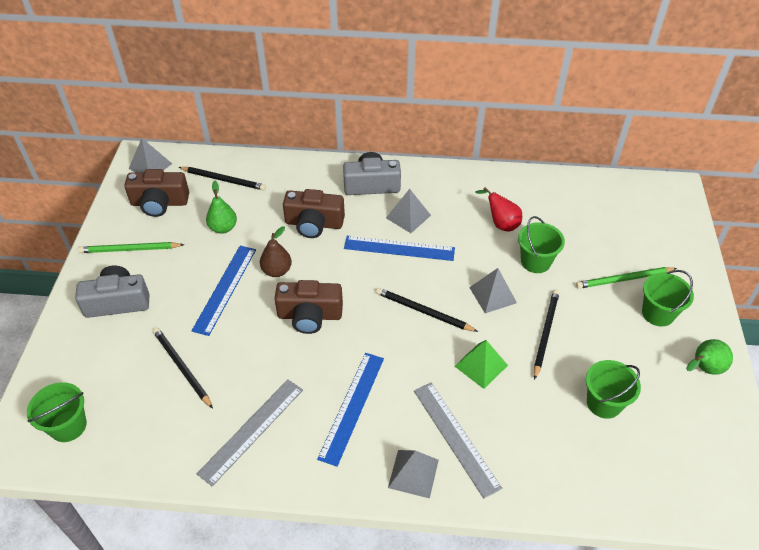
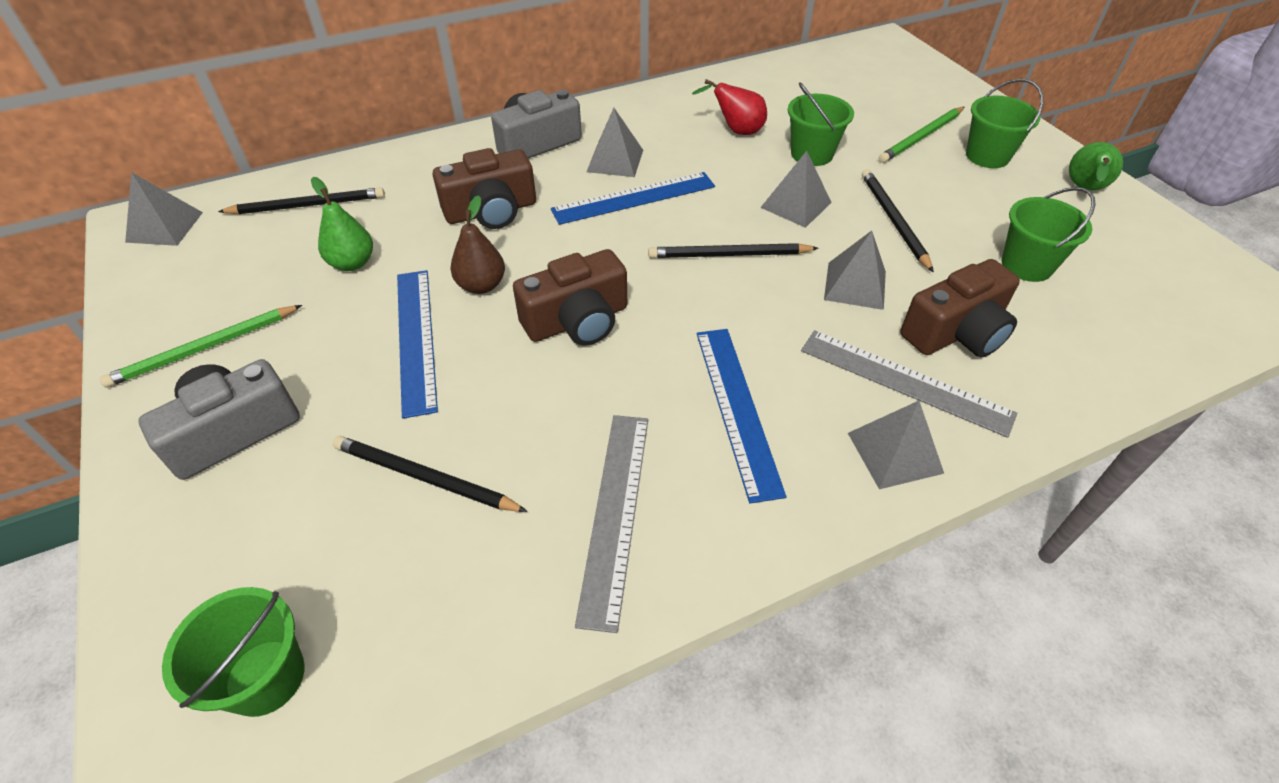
camera: 30 degrees left, 0 degrees up
brown camera [124,169,189,217] -> brown camera moved to [900,259,1020,358]
green pyramid [454,340,508,389] -> grey pyramid [824,231,886,310]

